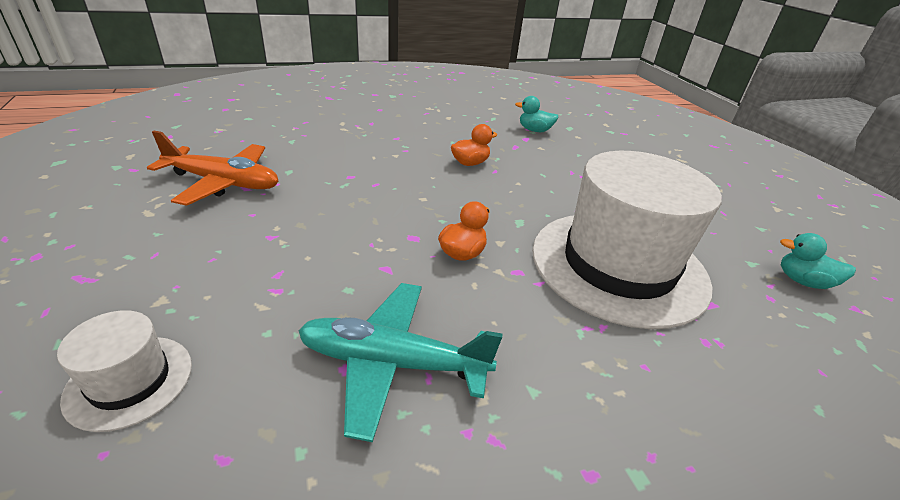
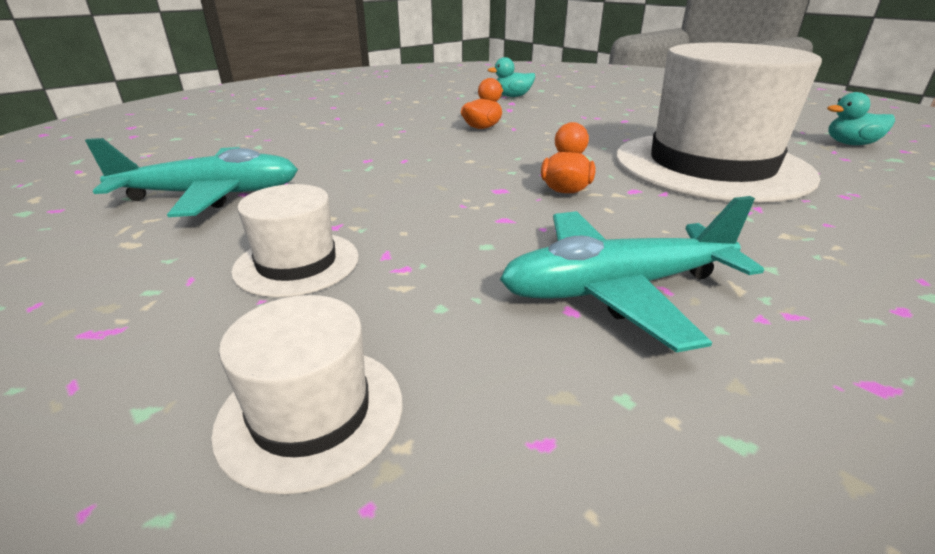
camera: 20 degrees left, 5 degrees down
orange plane [147,131,278,206] -> turquoise plane [85,138,298,217]
none -> white hat [231,184,359,298]

